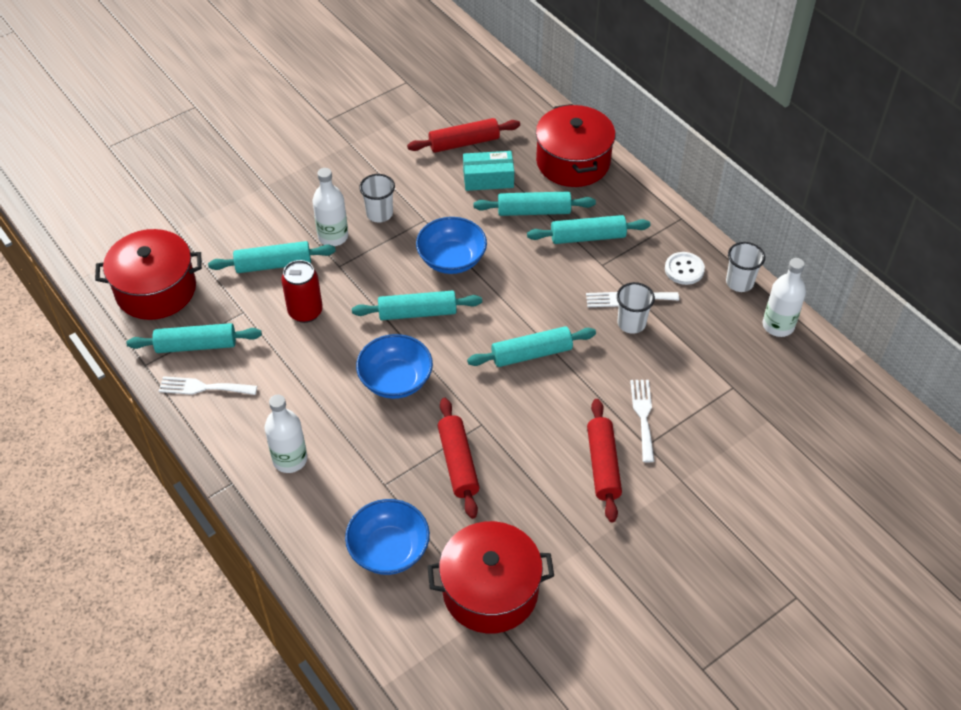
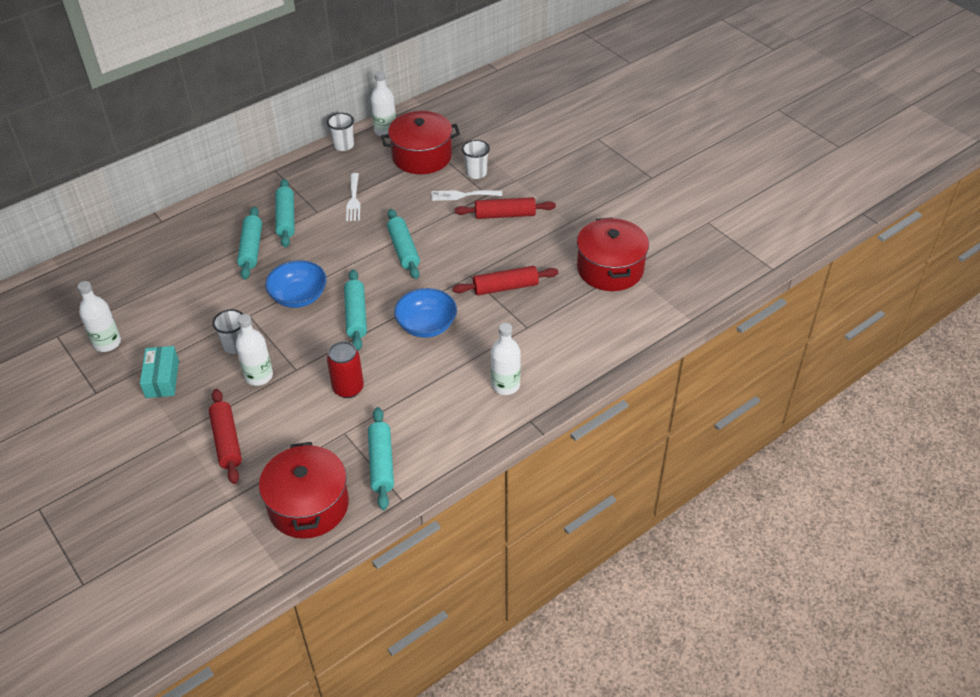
camera: 90 degrees left, 5 degrees down
white fork [159,376,257,395] -> none
turquoise rolling pin [208,241,336,273] -> none
blue bowl [345,499,430,575] -> none
red rolling pin [407,118,520,153] -> red rolling pin moved to [209,389,242,484]
turquoise box [463,151,514,191] -> turquoise box moved to [140,346,179,398]
red pot [536,104,615,187] -> red pot moved to [381,111,460,174]
white cup [617,282,655,334] -> white cup moved to [462,140,490,179]
white button [665,252,705,285] -> none
none -> white bottle [77,281,121,352]

